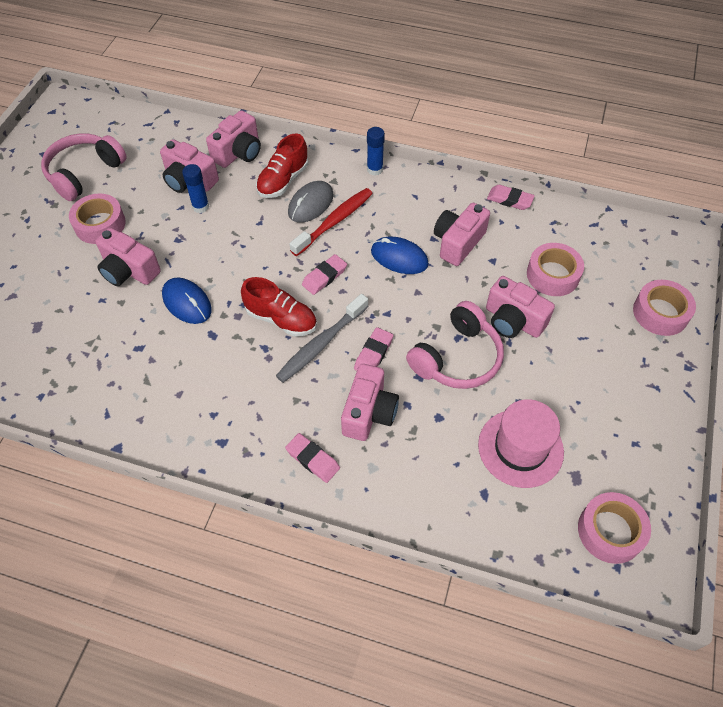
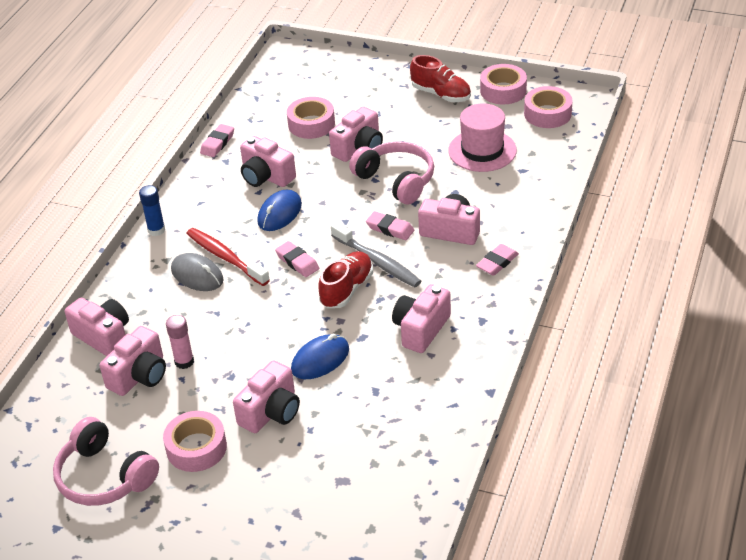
camera: 85 degrees left, 15 degrees down
blue glue stick [182,164,209,213] -> pink glue stick [166,315,194,369]
red shoe [256,133,308,198] -> red shoe moved to [410,55,471,102]
pink tape [633,280,696,336] -> pink tape moved to [480,64,527,105]
none -> pink camera [392,284,451,353]

